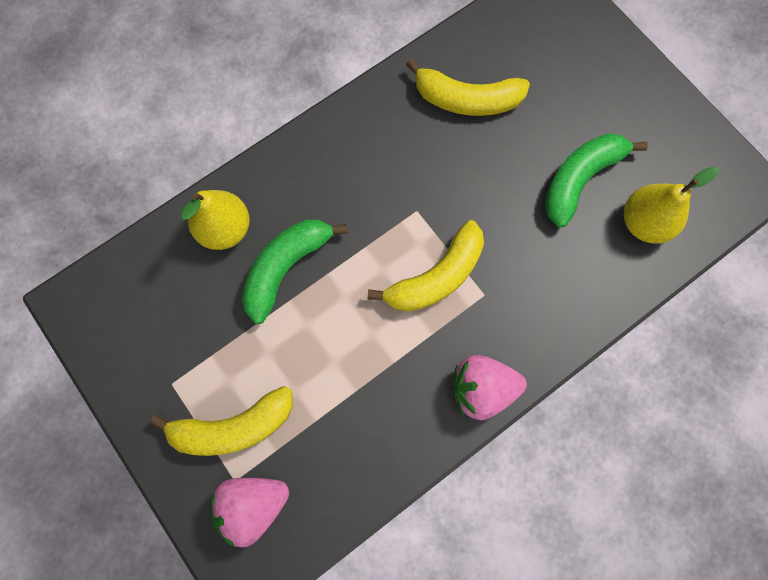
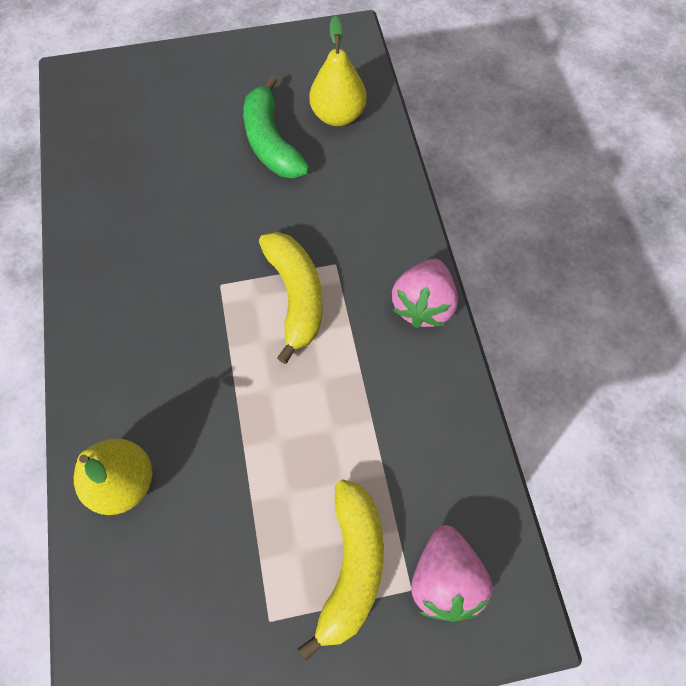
camera: 65 degrees left, 10 degrees down
green banana [242,220,348,324] -> none
yellow banana [406,59,530,116] -> none

